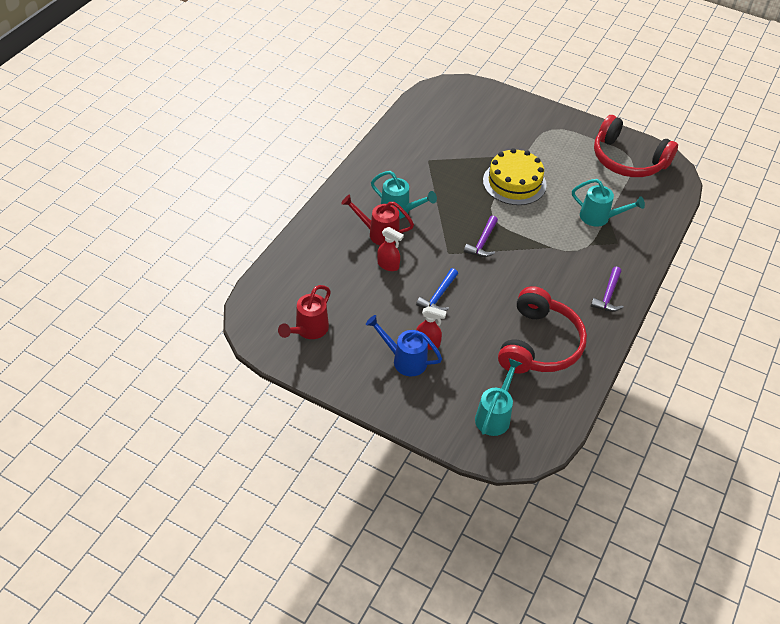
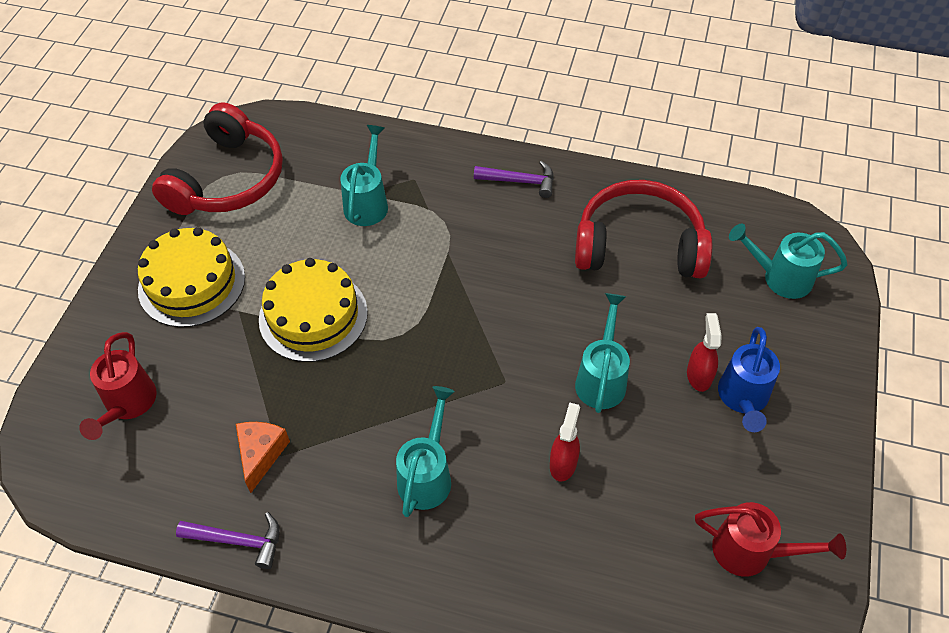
camera: 100 degrees left, 5 degrees up
red watering can [341,195,414,245] -> red watering can moved to [79,332,157,440]
blue hammer [416,268,458,311] -> turquoise watering can [575,293,630,413]
purple hammer [464,216,498,257] -> purple hammer moved to [176,512,280,569]
none -> yellow cake [138,227,245,327]
none -> orange cheese [236,422,290,493]

